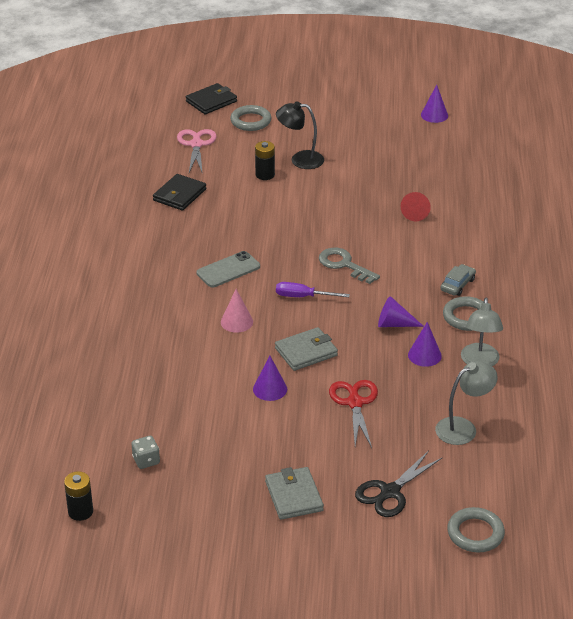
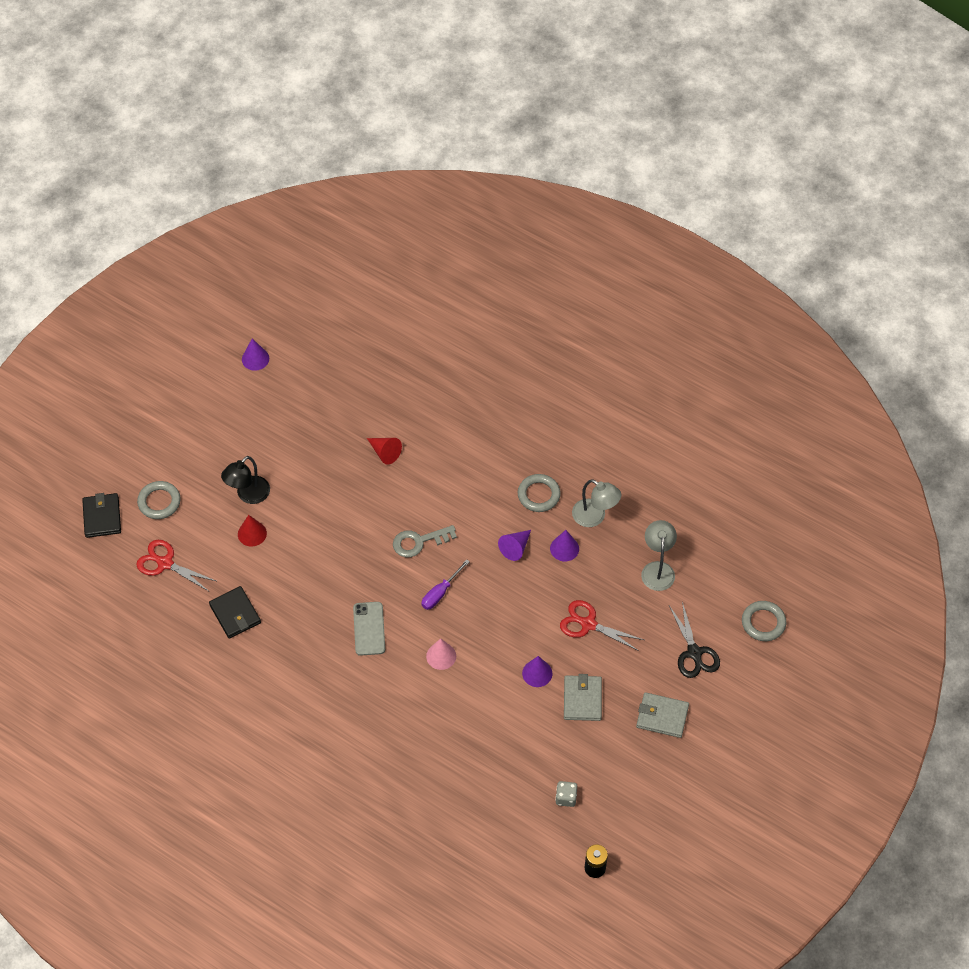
camera: 60 degrees left, 20 degrees up
pink scissors [177,129,217,174] -> red scissors [136,540,216,591]
black battery [255,141,275,180] -> red cone [238,515,267,547]
grey wallet [275,327,338,371] -> grey wallet moved to [564,674,602,721]
grey car [440,264,476,296] -> none

